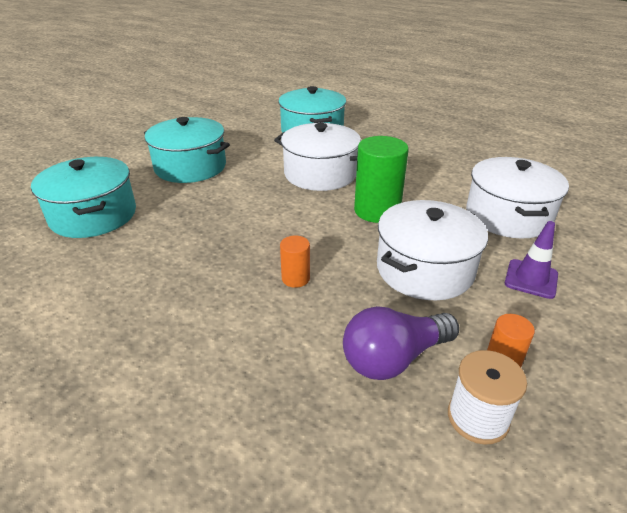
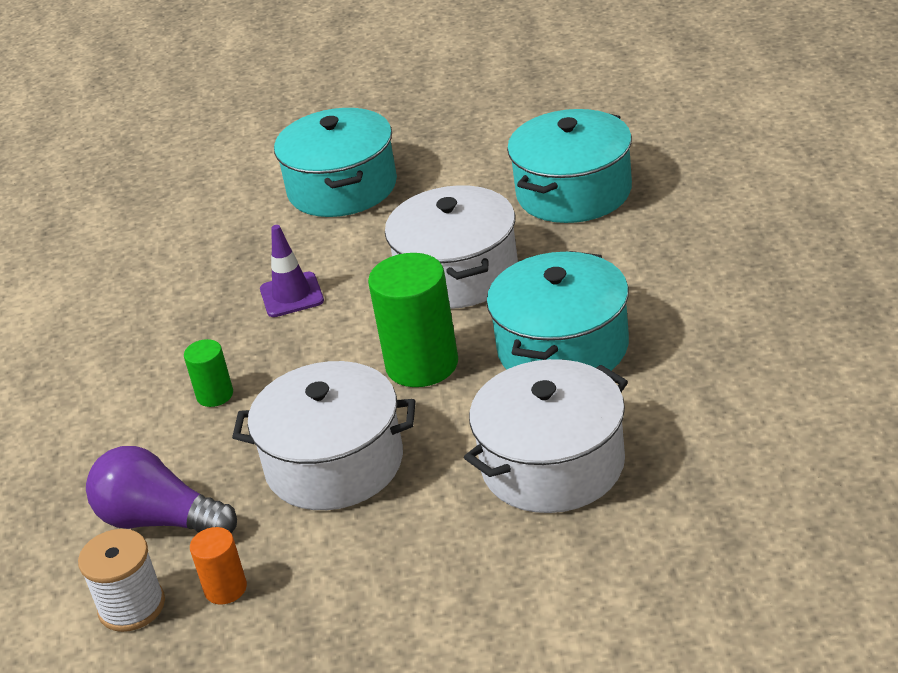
camera: 55 degrees right, 0 degrees up
turquoise pot [31,157,136,238] -> turquoise pot moved to [486,251,629,371]
orange cylinder [280,235,310,288] -> green cylinder [184,339,233,407]
purple traffic cone [505,221,558,299] -> purple traffic cone moved to [260,225,324,317]

